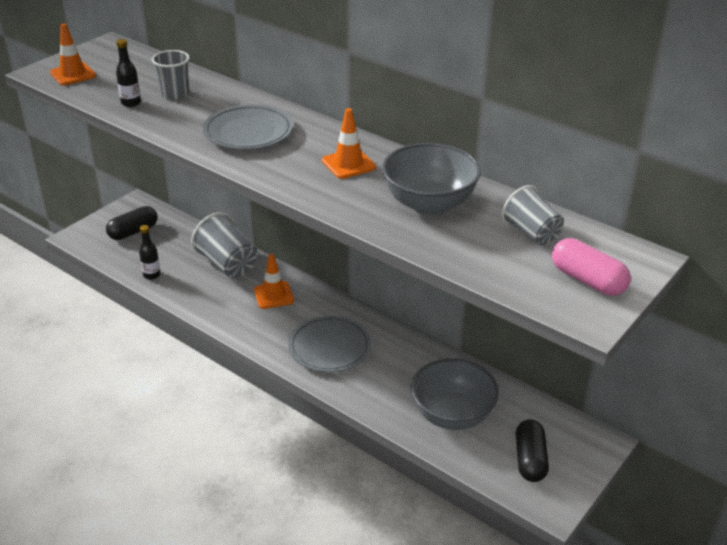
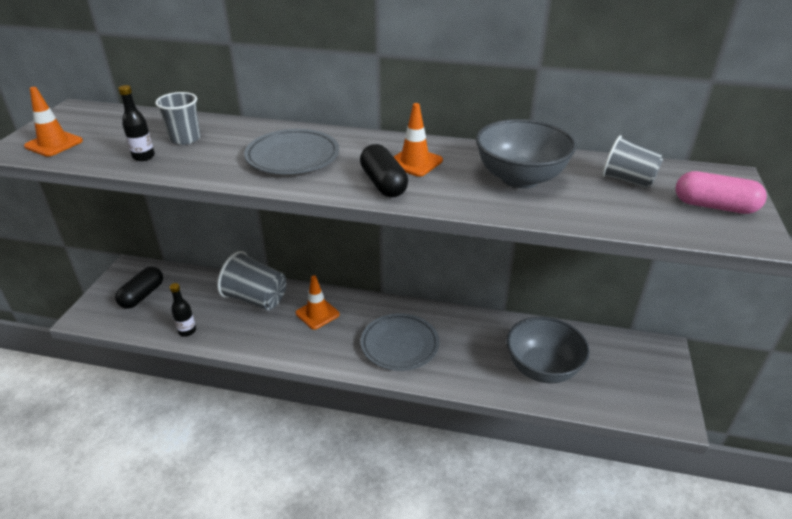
camera: 25 degrees left, 0 degrees up
black capsule [516,419,549,482] -> black capsule moved to [360,144,408,197]

